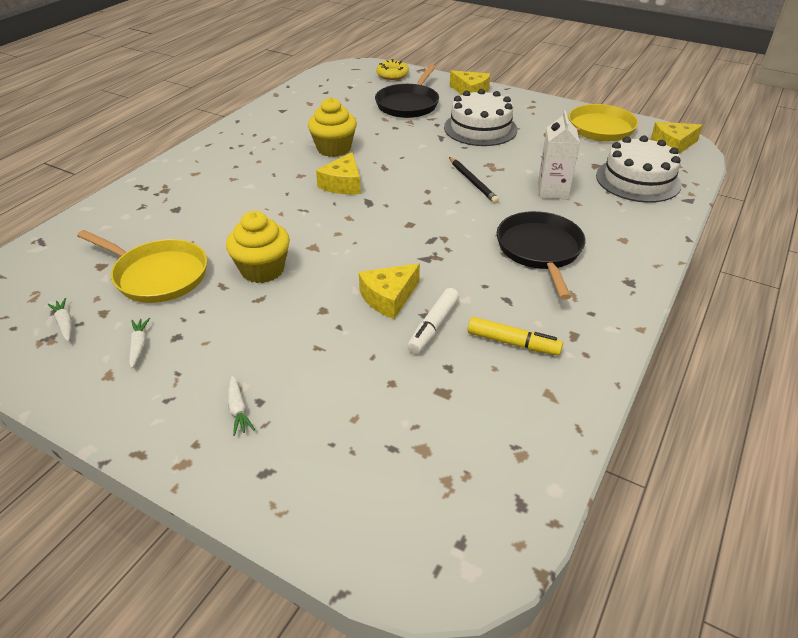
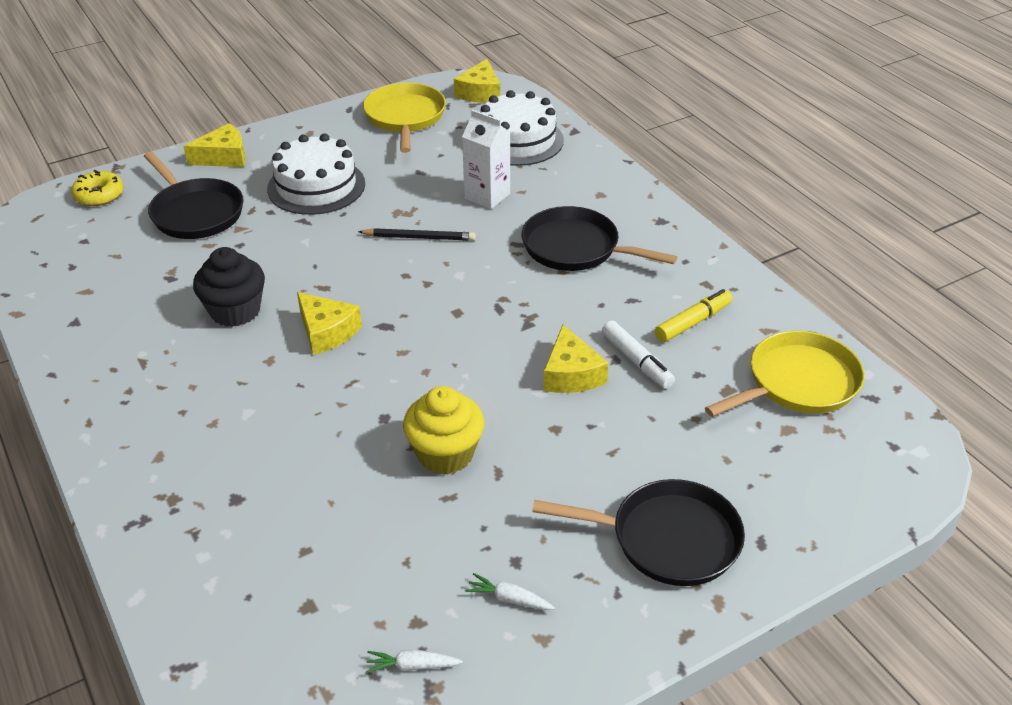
camera: 60 degrees left, 0 degrees up
yellow pan [77,230,207,303] -> yellow pan moved to [705,331,864,417]
white carrot [228,376,255,436] -> black pan [532,479,745,586]
yellow cupcake [308,97,357,157] -> black cupcake [193,247,265,327]

